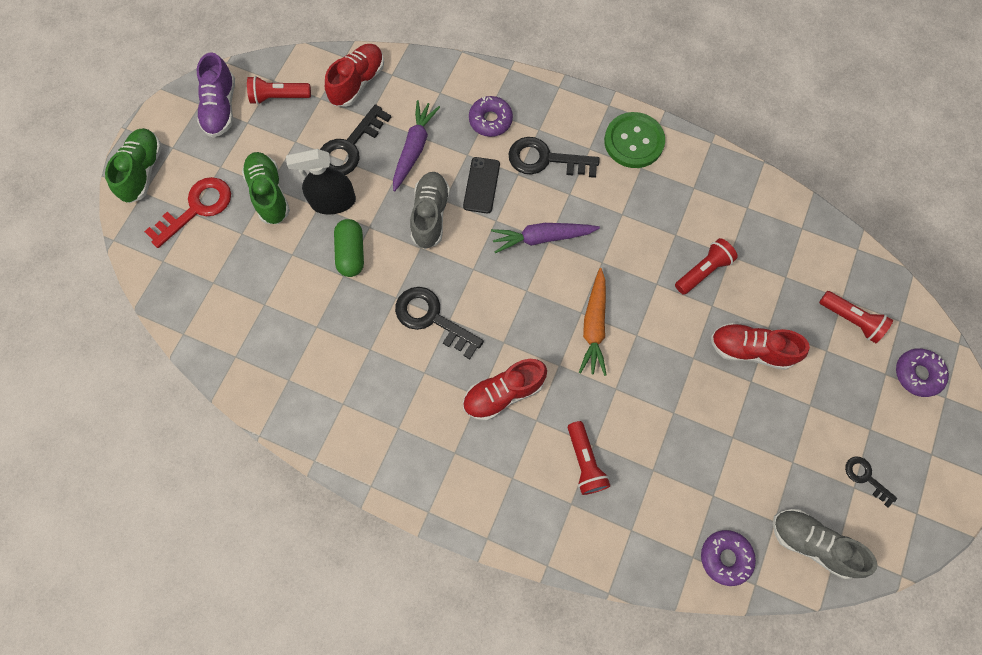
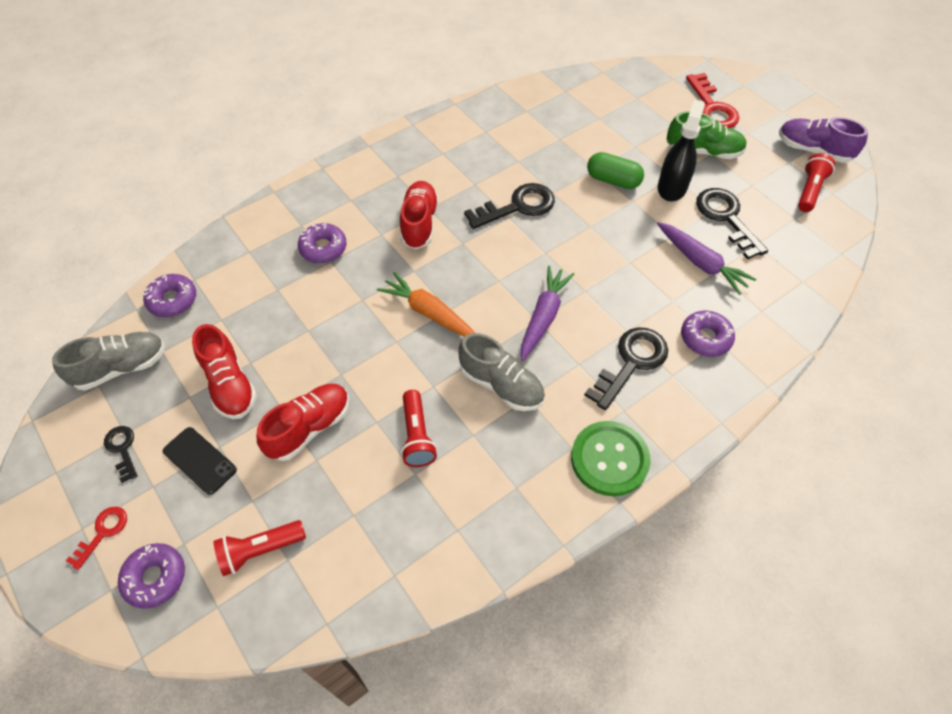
camera: 120 degrees right, 15 degrees down
green shoe [105,128,162,203] -> none
red shoe [325,44,384,107] -> red shoe moved to [192,324,257,419]
grey shoe [410,172,450,249] -> grey shoe moved to [458,333,545,411]
black phone [463,157,500,213] -> black phone moved to [163,427,237,495]
red flashlight [568,421,610,495] -> purple donut [298,223,346,263]
black key [845,457,897,508] -> black key turned 105 degrees counterclockwise [104,426,137,483]
none -> red key [66,507,127,570]

